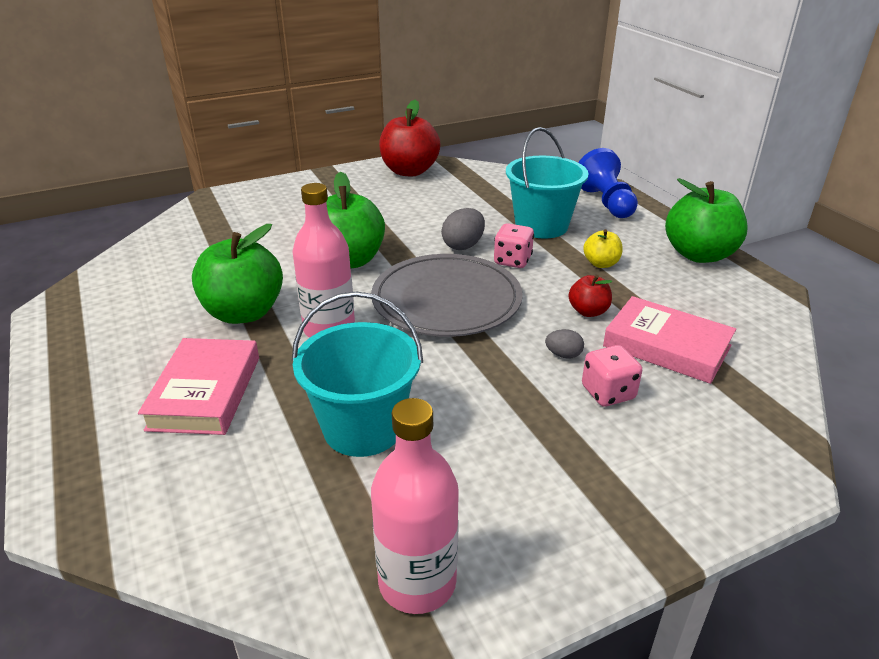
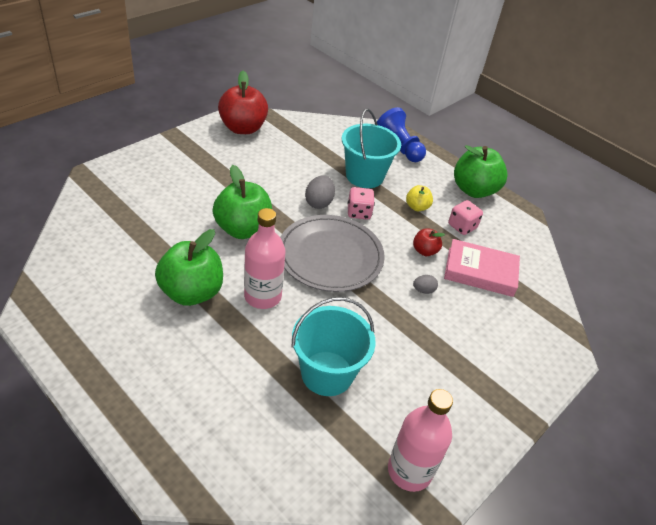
camera: 25 degrees left, 10 degrees up
pink book [138,338,259,435] -> none
pink dice [582,345,642,406] -> pink dice moved to [448,200,483,235]

